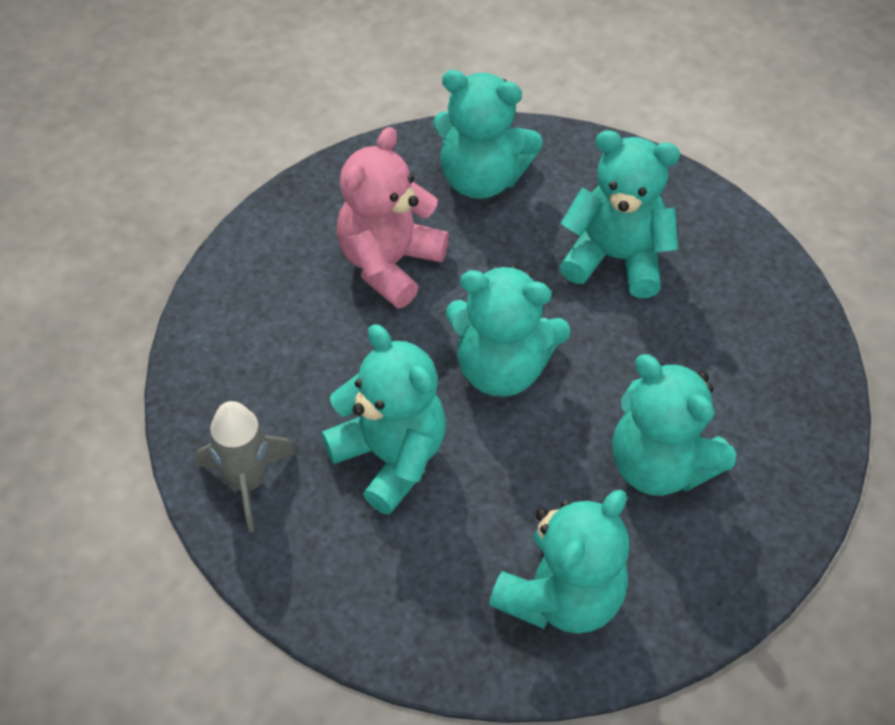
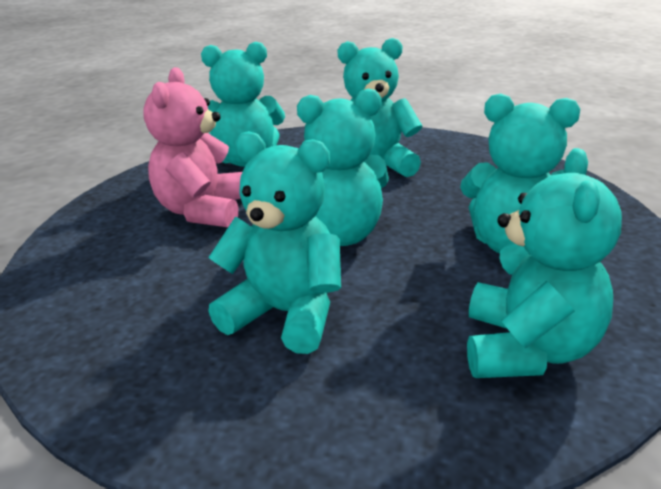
camera: 25 degrees left, 25 degrees down
grey rocket [197,401,295,532] -> none

